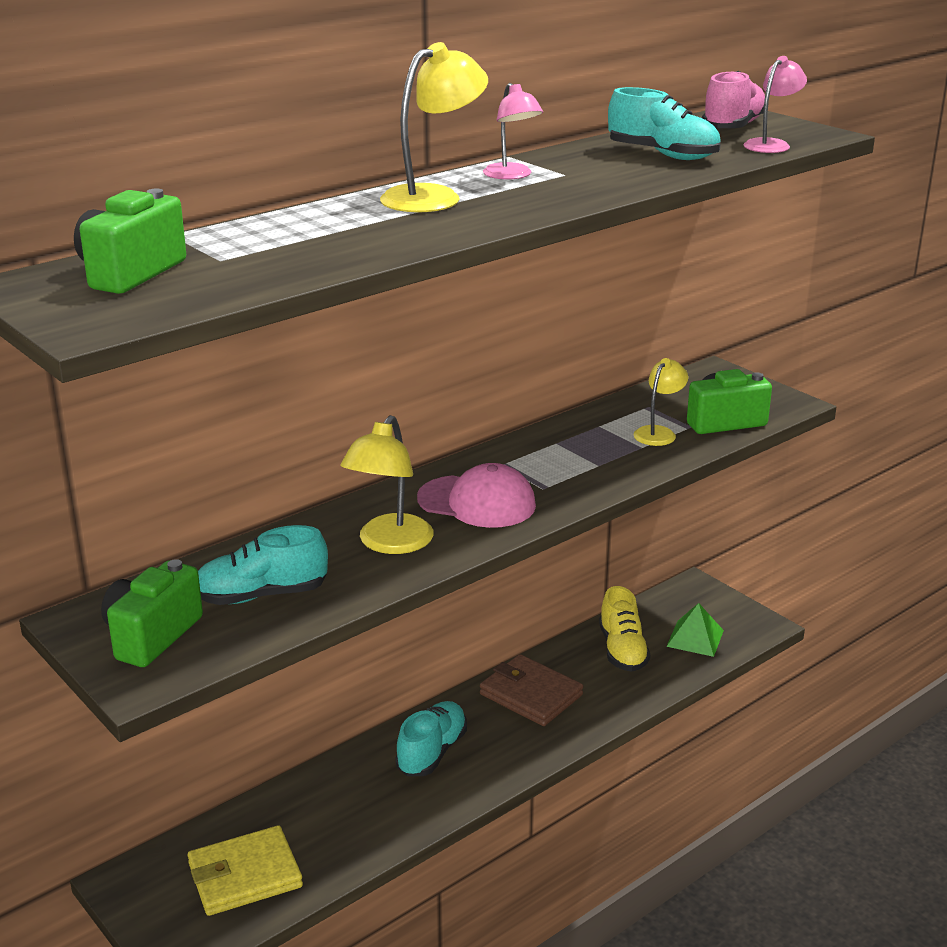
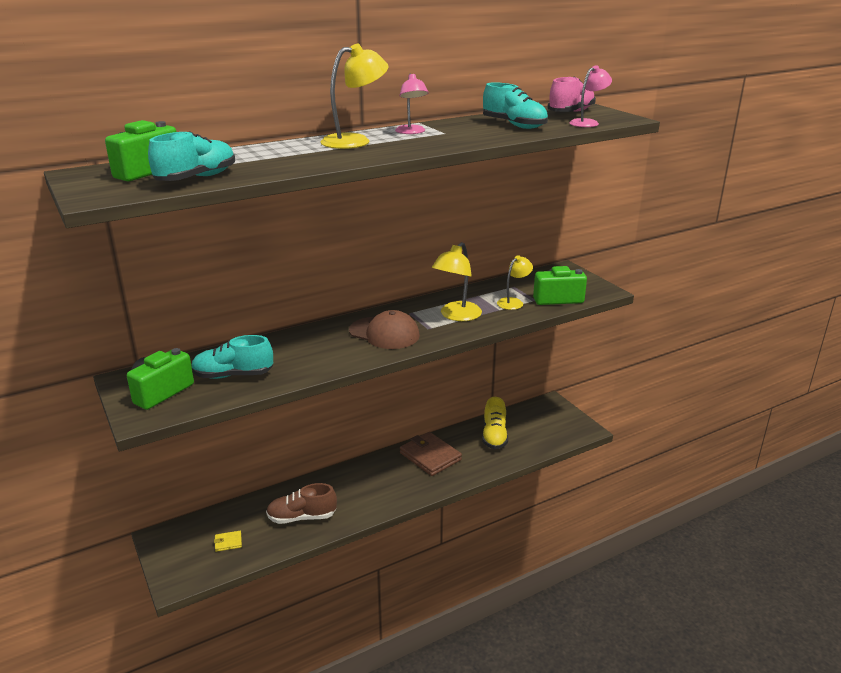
camera: 10 degrees right, 0 degrees up
yellow wallet [188,825,303,916] -> yellow wallet [214,531,242,552], size x0.44
yellow lamp [340,415,434,554] -> yellow lamp moved to [432,242,482,321]
turquoise shoe [395,701,467,776] -> turquoise shoe moved to [148,131,235,181]
pink cap [417,463,536,528] -> brown cap [349,310,420,349]
green pyramid [666,603,724,657] -> none
none -> brown shoe [266,483,337,524]

